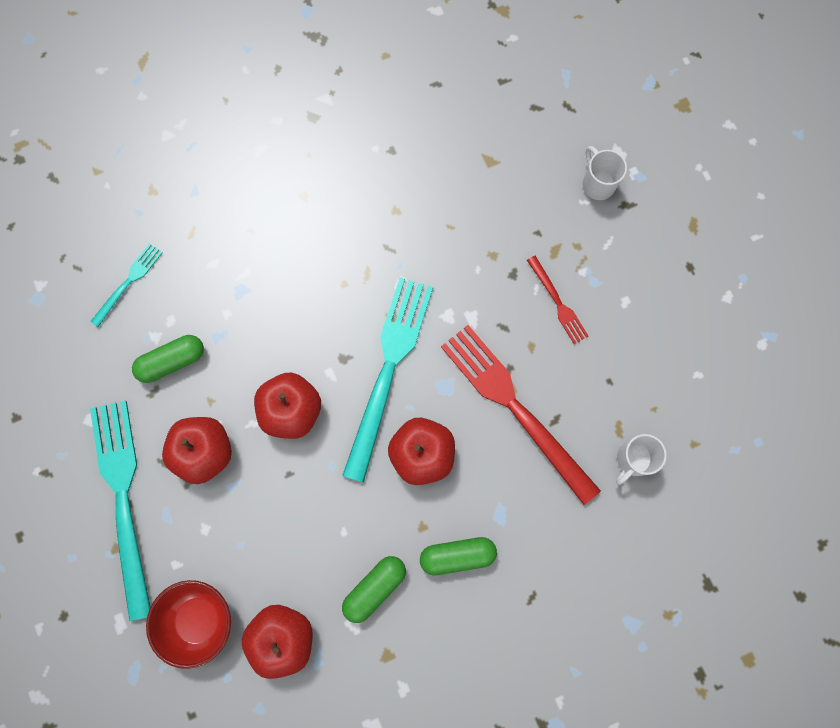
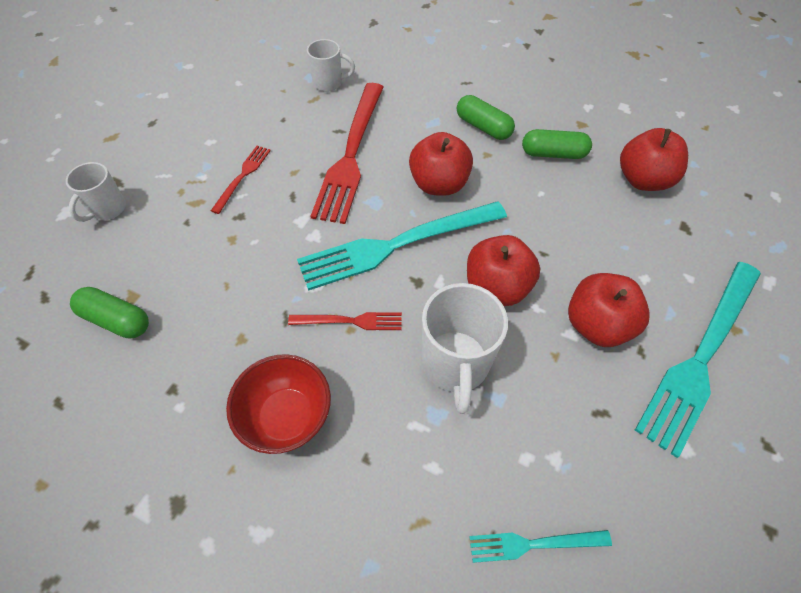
camera: 130 degrees left, 20 degrees down
green capsule [132,335,204,383] -> green capsule moved to [70,287,149,338]
red bowl [146,580,231,669] -> red bowl moved to [226,354,331,454]
none -> red fork [288,312,402,330]
none -> white mug [421,283,508,414]

